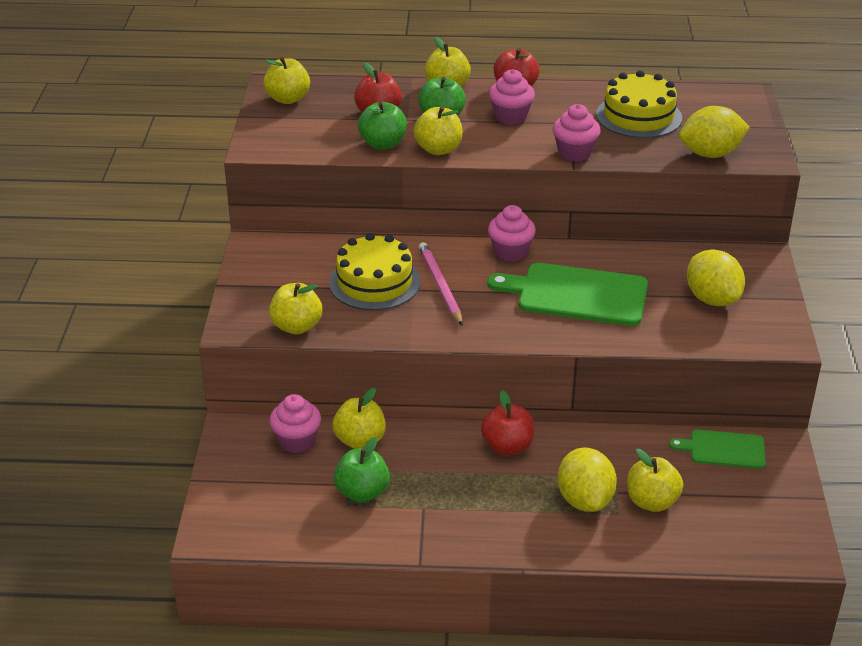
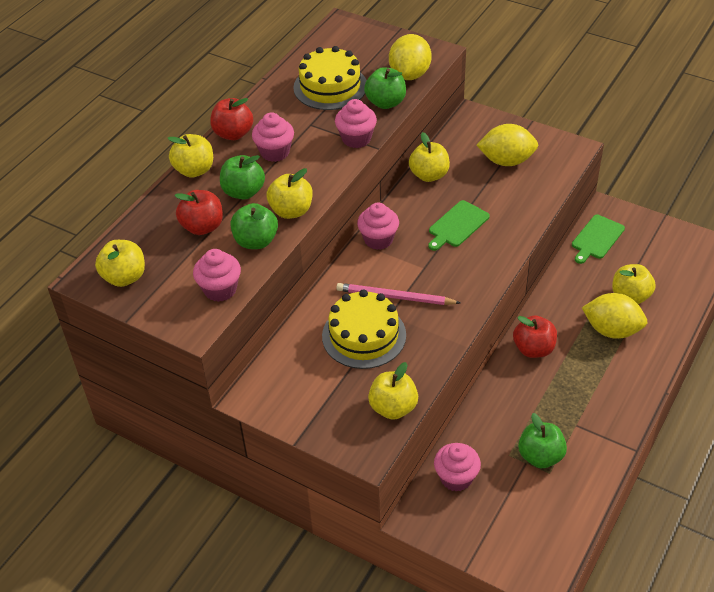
camera: 60 degrees left, 10 degrees up
yellow apple [332,388,386,449] -> yellow apple moved to [409,132,450,182]
green cutting board [487,263,648,326] -> green cutting board [428,200,490,251], size x0.57
none -> pink cupcake [193,249,241,302]
none -> green apple [364,67,406,109]

